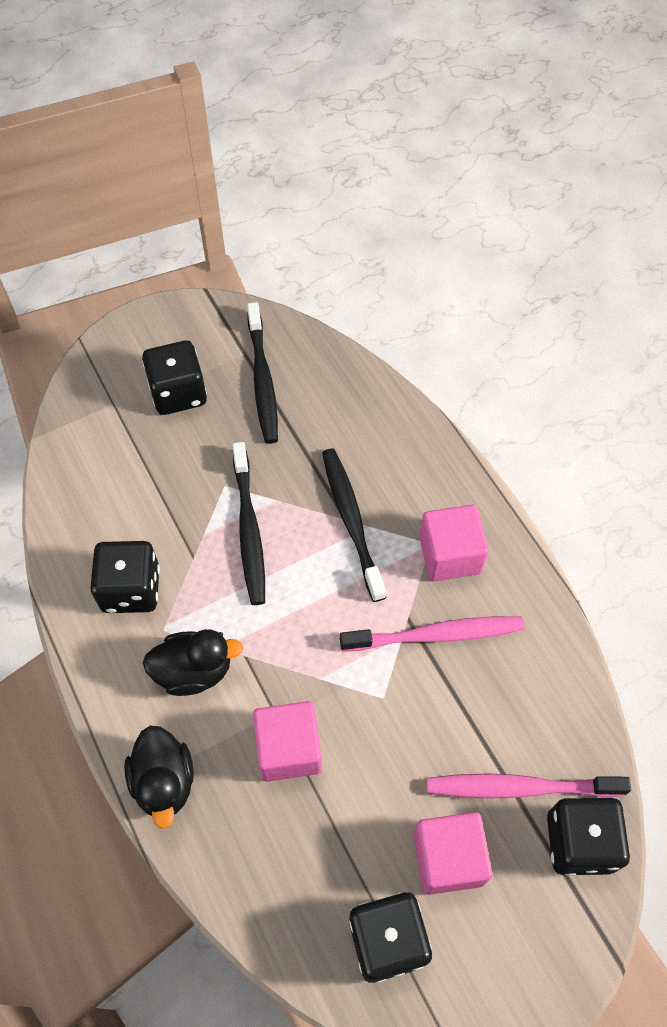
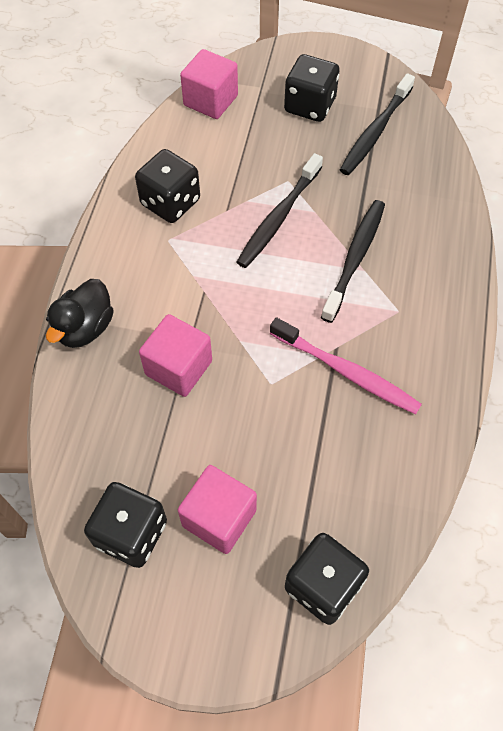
camera: 40 degrees right, 0 degrees up
black duck [143,629,244,696] -> none
pink cube [419,505,488,581] -> pink cube moved to [180,49,238,119]
pink toothbrush [427,773,631,799] -> none

